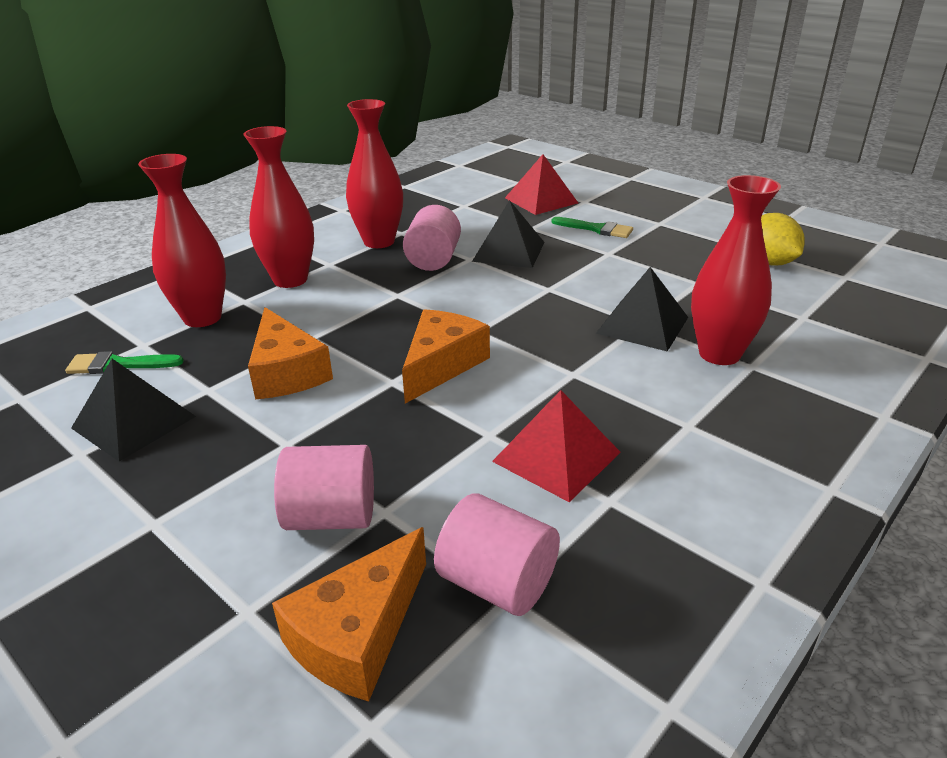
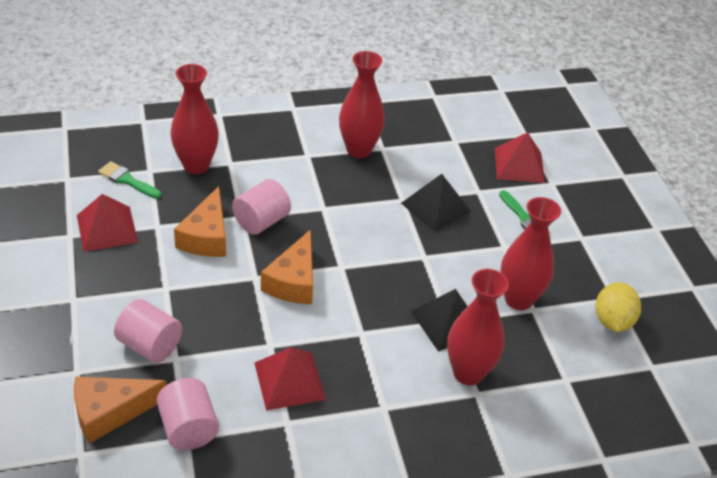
camera: 30 degrees right, 10 degrees up
black pyramid [71,359,196,462] -> red pyramid [77,194,138,252]
red vase [244,126,314,288] -> red vase moved to [500,197,561,310]
orange cheese [402,309,490,404] -> orange cheese turned 135 degrees clockwise [261,229,313,304]
pink cylinder [403,205,461,271] -> pink cylinder moved to [232,179,291,235]

